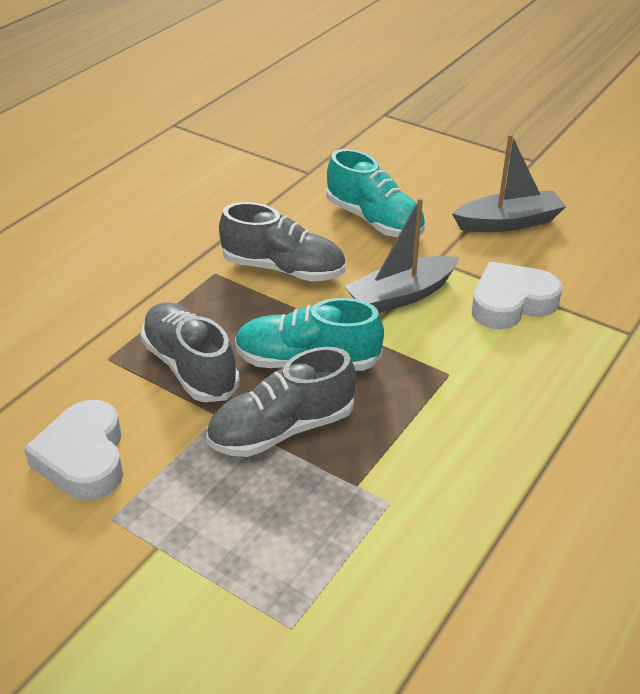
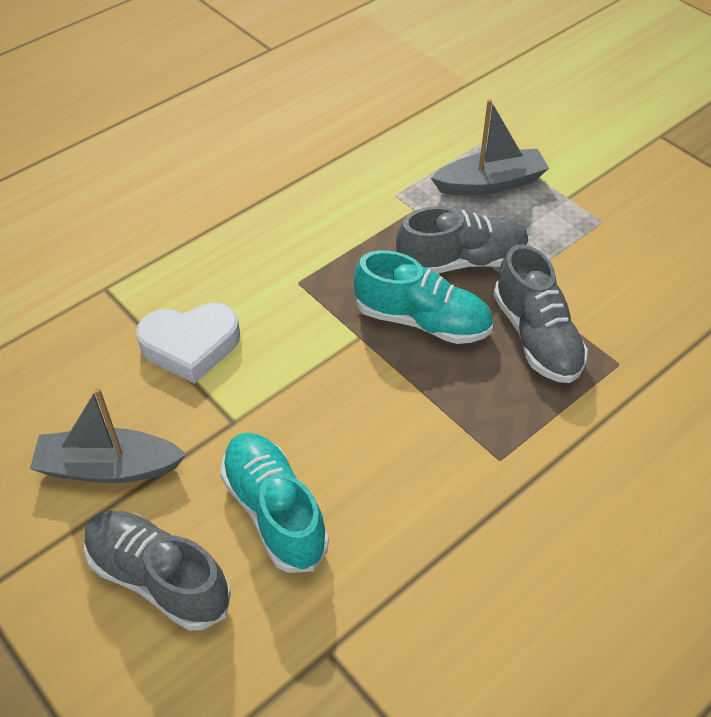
camera: 165 degrees left, 10 degrees up
white heart [24,400,123,500] -> none
grey shoe [219,202,345,282] -> grey shoe moved to [84,511,231,630]
grey boat [344,198,459,313] -> grey boat moved to [431,99,549,195]

